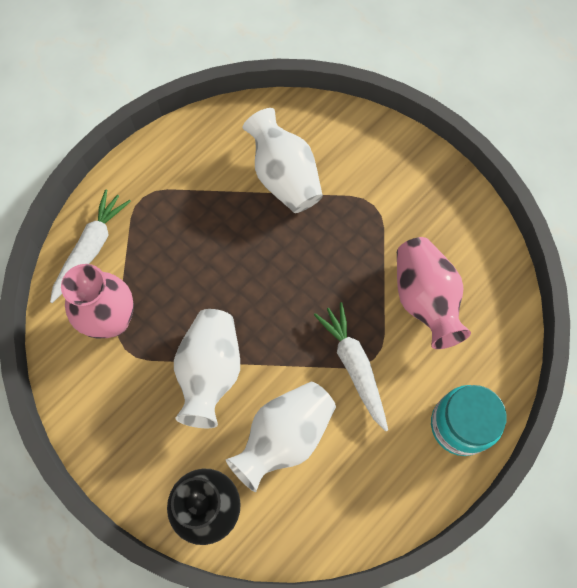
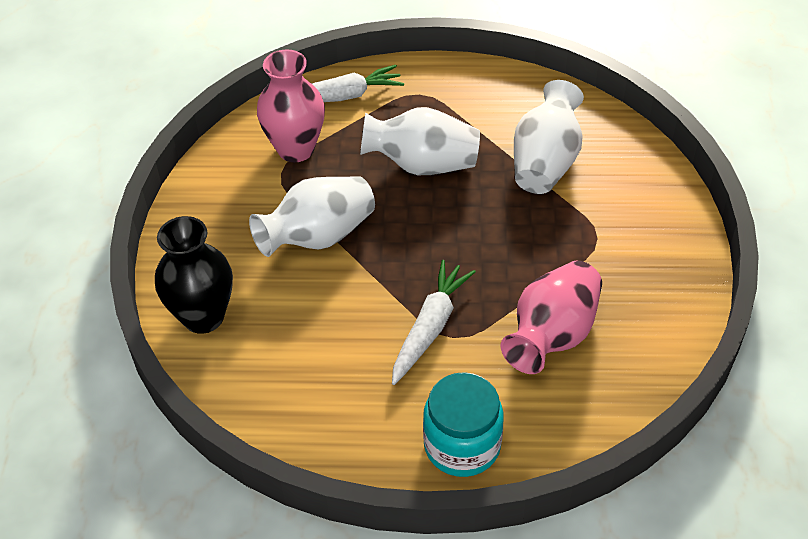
camera: 50 degrees right, 20 degrees down
white vase [226,382,336,492] -> white vase moved to [360,107,480,175]

